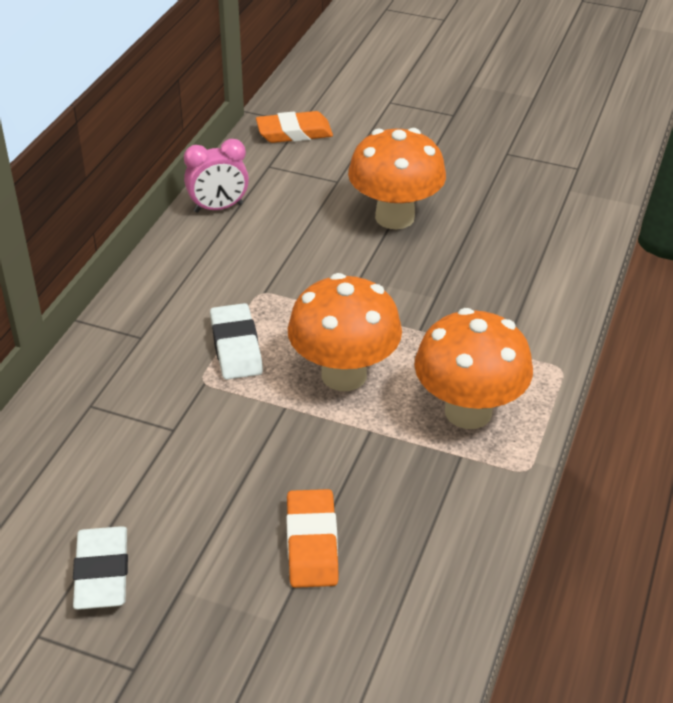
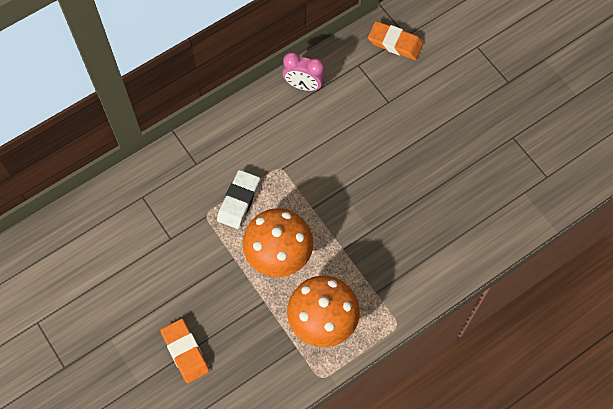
camera: 35 degrees right, 25 degrees up
white eraser [73,526,128,610] -> none
orange eraser [286,489,339,588] -> orange eraser turned 60 degrees counterclockwise [160,319,209,383]
orange mushroom [348,128,446,229] -> none

